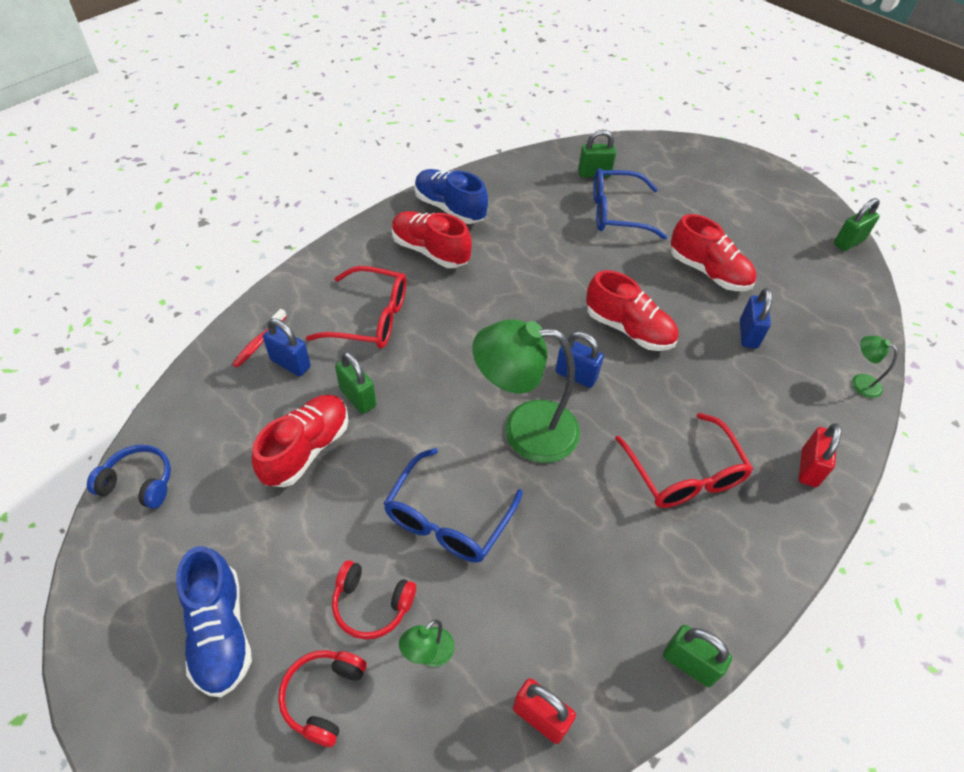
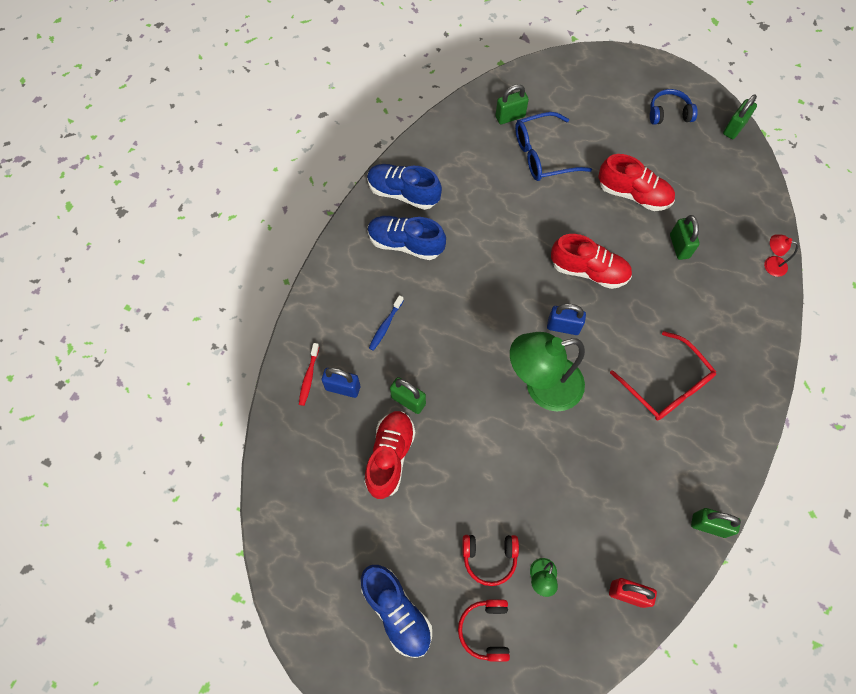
camera: 15 degrees left, 15 degrees up
blue headphones [87,445,171,509] -> blue headphones moved to [650,89,698,125]
red glasses [306,266,406,349] -> blue toothbrush [369,295,404,351]
blue glasses [383,448,523,563] -> none
red shoe [392,211,472,268] -> blue shoe [368,216,446,260]
blue padlock [740,288,772,349] -> green padlock [670,215,700,260]
red padlock [799,423,842,487] -> none
green lamp [852,336,898,398] -> red lamp [764,234,798,277]

